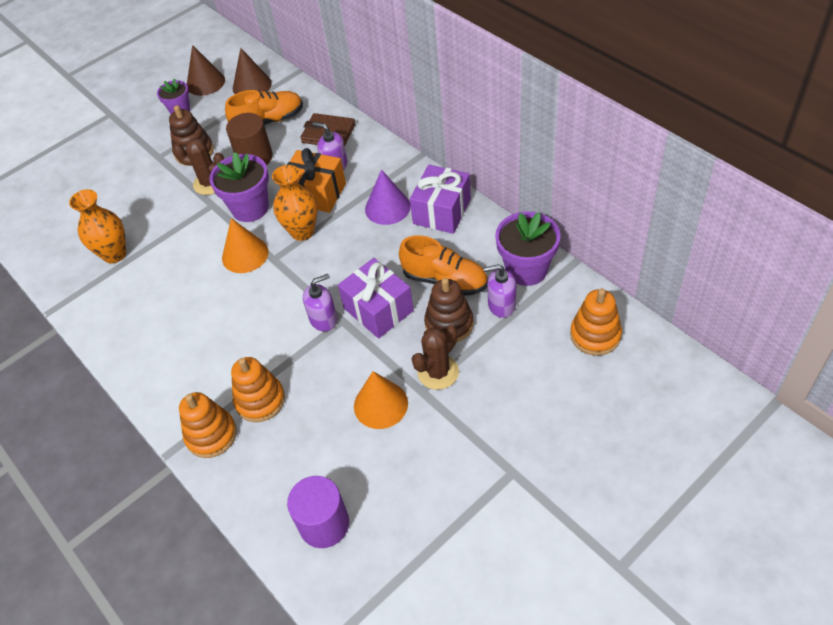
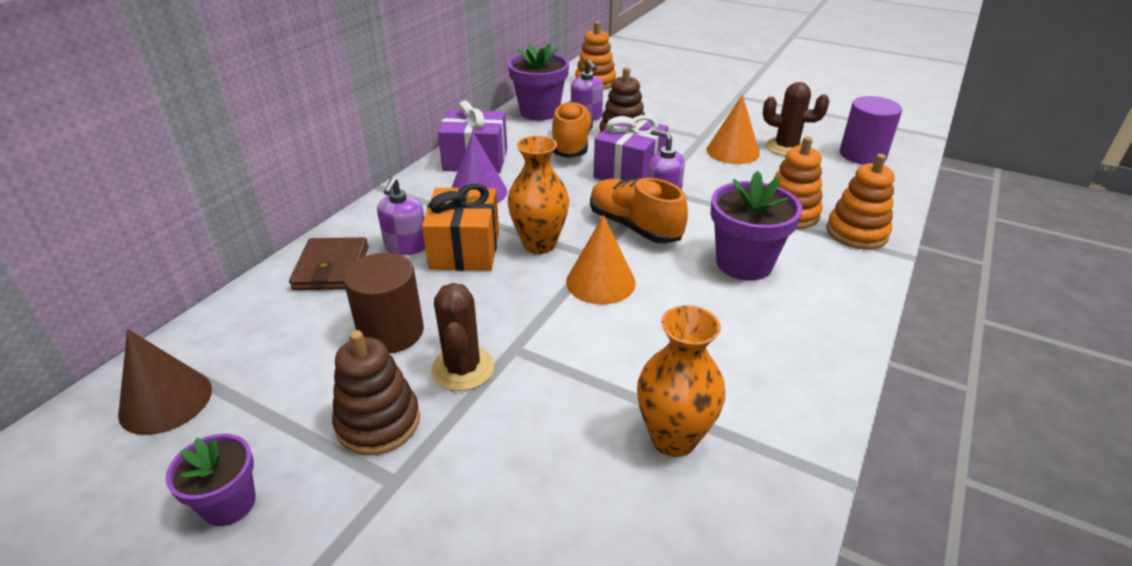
camera: 115 degrees left, 15 degrees down
brown cone [187,45,225,96] -> none
purple flower pot [209,152,269,222] -> purple flower pot moved to [711,171,802,281]
orange shoe [225,90,303,125] -> orange shoe moved to [590,178,688,244]
brown cactus [412,325,459,390] -> brown cactus moved to [763,82,829,156]

